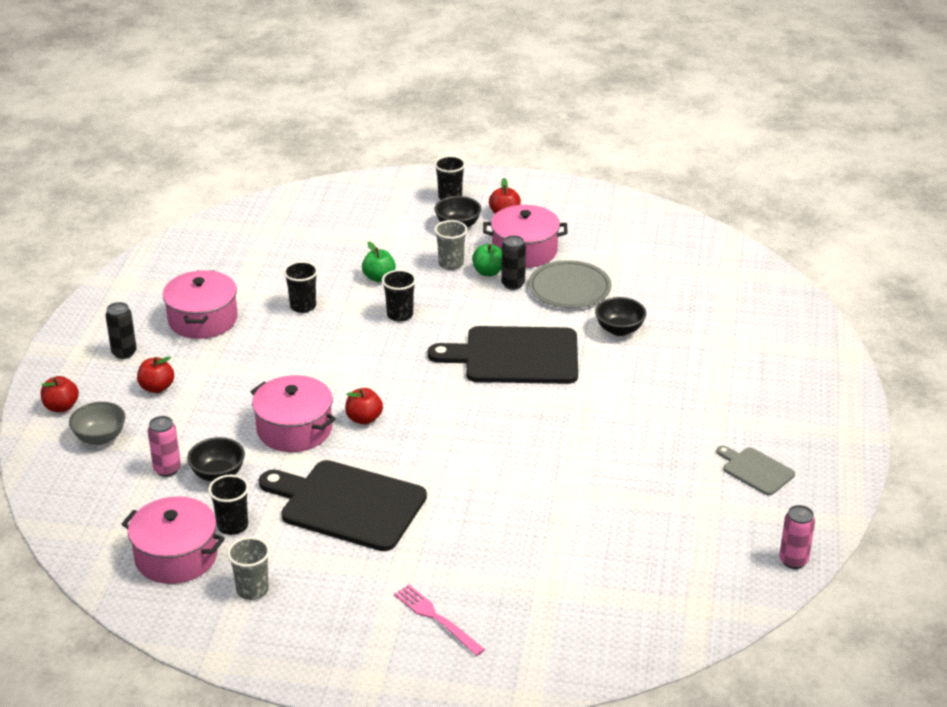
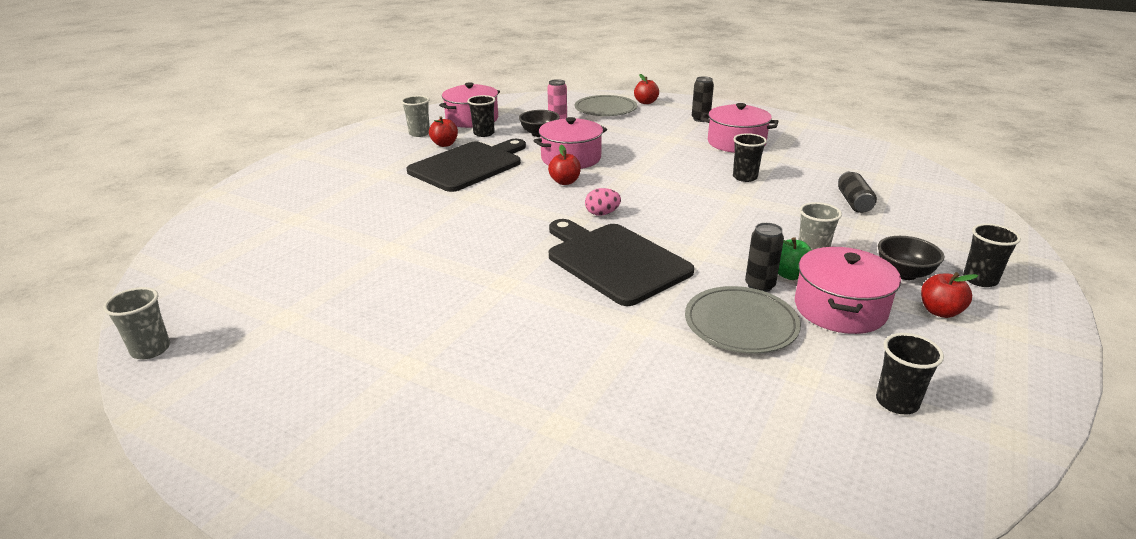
camera: 110 degrees right, 5 degrees down
grey bowl [69,402,125,445] -> grey plate [575,95,637,116]
red apple [137,356,174,393] -> red apple moved to [429,116,458,147]
green apple [362,241,396,282] -> none
black cup [382,270,416,322] -> black cup moved to [876,333,944,414]
pink fork [394,585,485,656] -> none
black cutting board [428,326,578,384] -> black cutting board turned 60 degrees counterclockwise [549,219,694,306]
black bowl [595,297,646,336] -> none
grey cutting board [717,446,795,495] -> none
pink can [779,505,815,569] -> grey cup [103,287,170,359]
none -> pink egg [585,188,621,216]
none -> black can [838,171,877,213]

